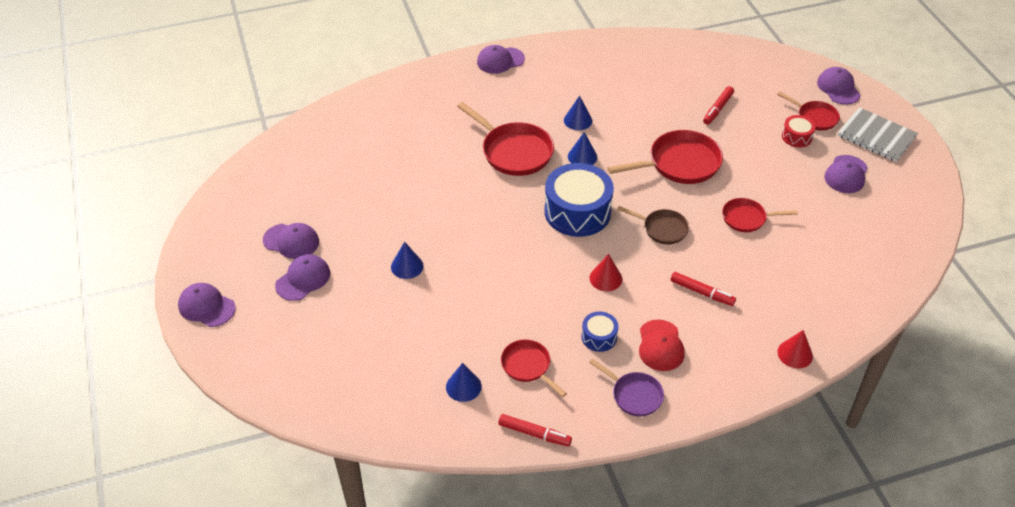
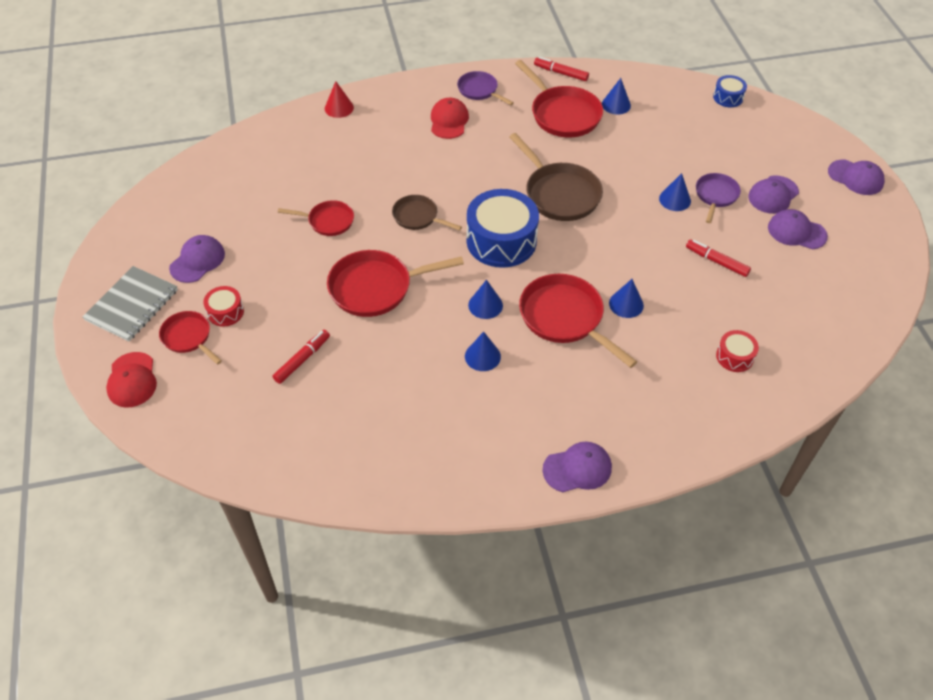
camera: 175 degrees left, 5 degrees up
red pan [501,339,567,397] -> red pan [515,60,603,138], size x1.71
blue drum [581,311,618,352] -> blue drum moved to [713,75,747,107]
red cone [590,254,622,291] -> none
red marker [670,272,736,306] -> red marker moved to [686,240,751,277]
purple cap [817,67,860,105] -> red cap [106,352,157,408]
grey notebook [838,107,918,162] -> grey notebook turned 75 degrees clockwise [82,266,178,341]
none -> brown pan [509,133,603,221]
none -> blue cone [609,279,644,318]
none -> purple pan [696,173,741,223]
none -> red drum [716,330,759,372]

